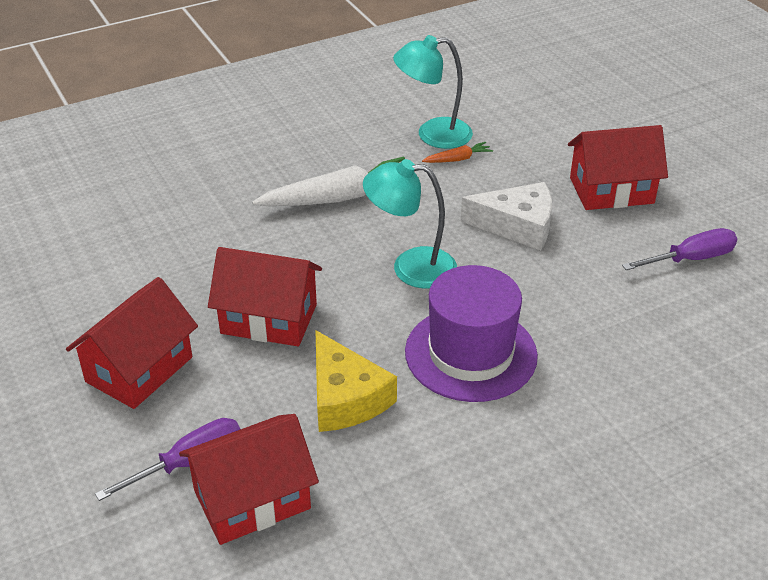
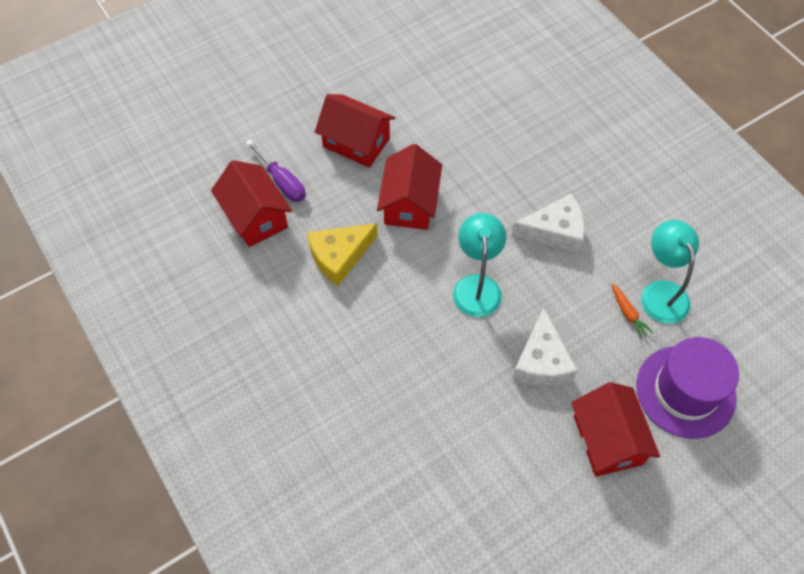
camera: 85 degrees right, 20 degrees up
white carrot [252,157,419,207] -> white cheese [512,193,585,253]
purple hat [405,265,538,402] -> purple hat moved to [636,337,739,439]
purple screwdriver [622,228,737,270] -> none

